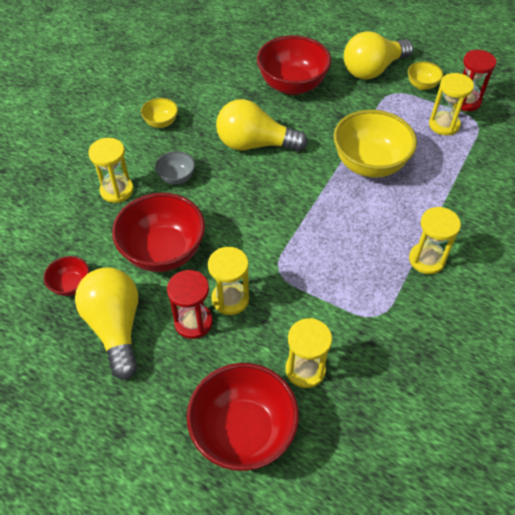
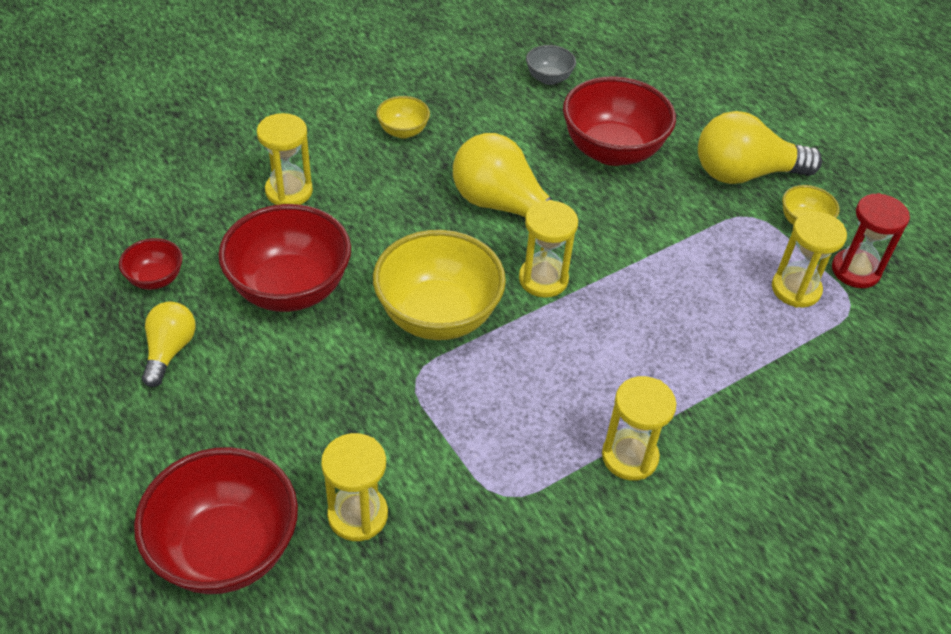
camera: 25 degrees right, 5 degrees down
yellow light bulb [75,267,138,380] -> yellow light bulb [142,302,196,387], size x0.58
grey bowl [155,151,195,184] -> grey bowl moved to [526,45,576,85]
red hourglass [167,270,213,339] -> none
yellow hourglass [208,247,249,315] -> yellow hourglass moved to [519,200,578,298]
yellow bowl [333,110,417,178] -> yellow bowl moved to [373,230,506,340]

